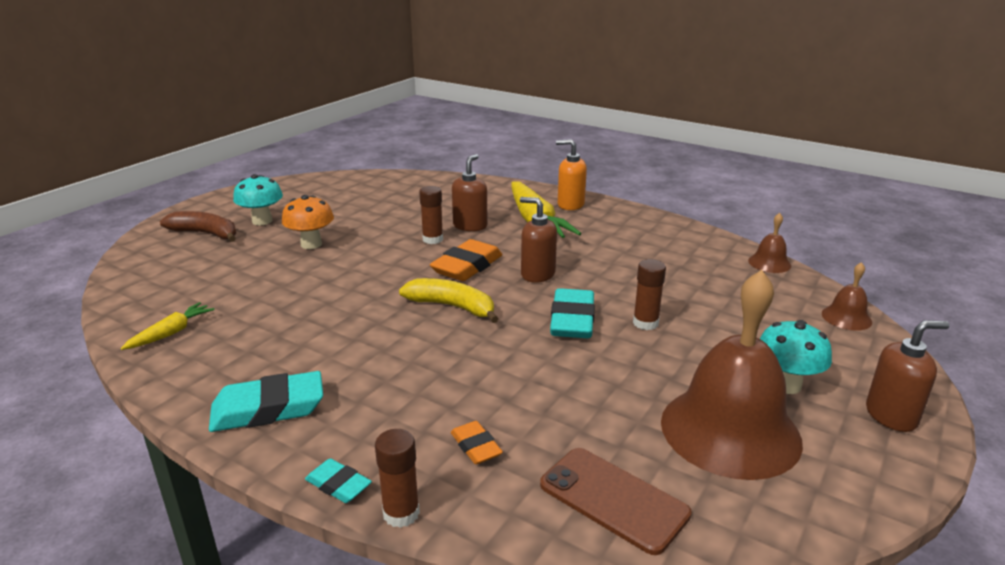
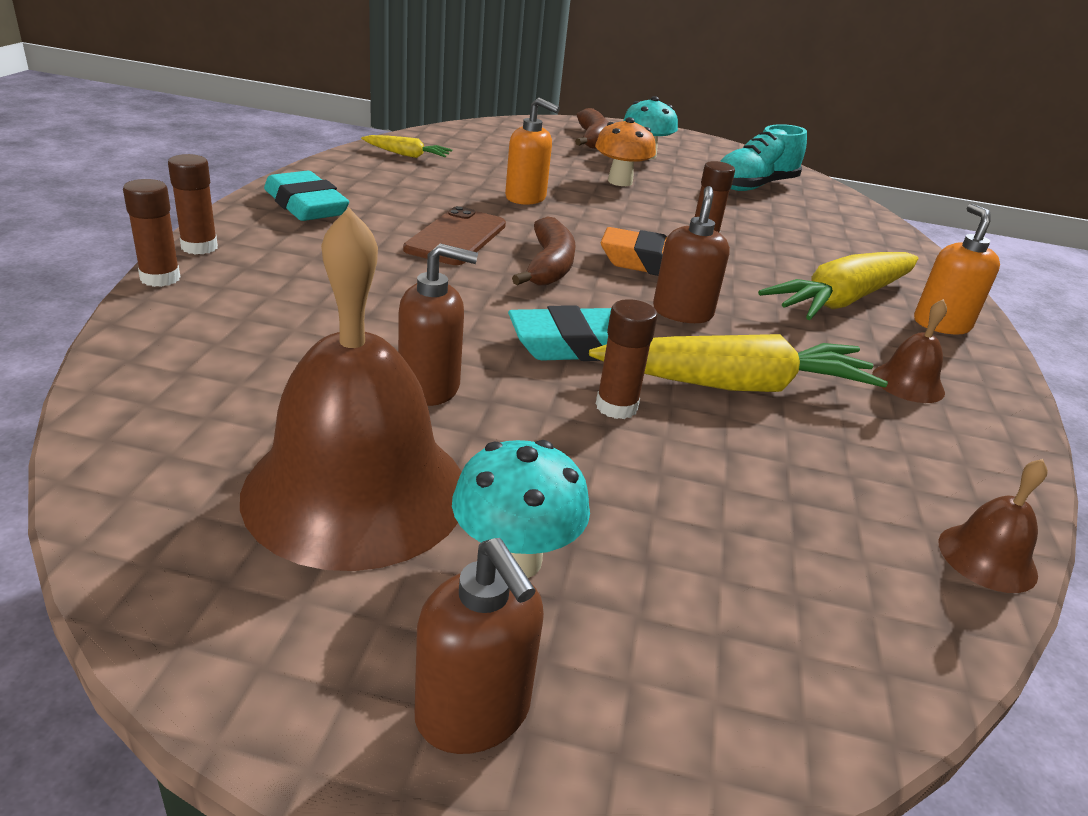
camera: 65 degrees right, 5 degrees up
turquoise eraser [305,458,372,503] -> brown glue stick [168,154,218,255]
yellow banana [399,278,499,323] -> brown banana [512,216,576,286]
orange eraser [451,421,503,464] -> none
brown soap dispenser [452,154,488,231] -> brown soap dispenser moved to [398,243,478,406]
brown phone [540,448,692,555] -> brown phone moved to [403,206,506,265]
brown bell [822,262,872,331] -> brown bell moved to [872,299,947,403]
none -> orange soap dispenser [505,97,560,205]
none -> yellow carrot [589,334,888,392]
none -> turquoise shoe [720,124,807,191]

